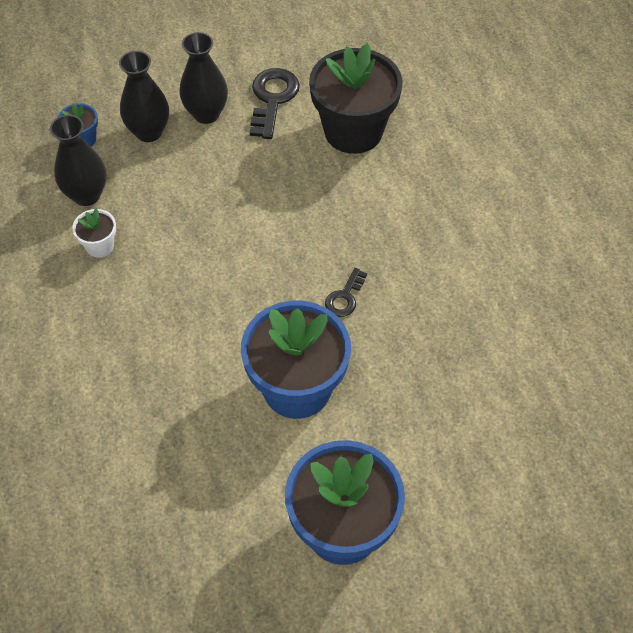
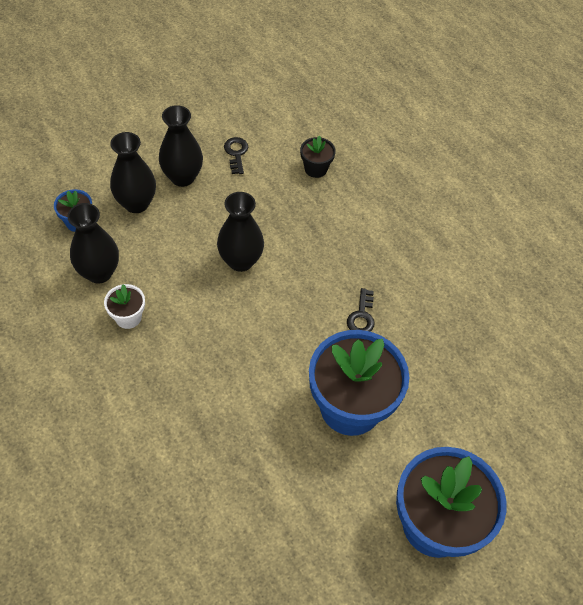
camera: 20 degrees left, 0 degrees up
black key [250,68,300,139] -> black key [224,137,248,174], size x0.58
black flower pot [309,43,403,154] -> black flower pot [300,135,336,178], size x0.44
none -> black vase [217,192,264,272]

